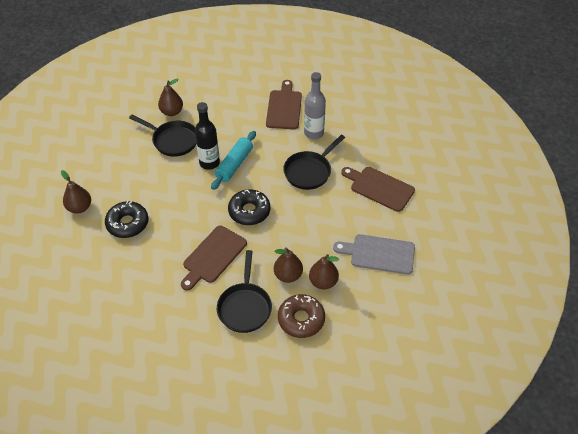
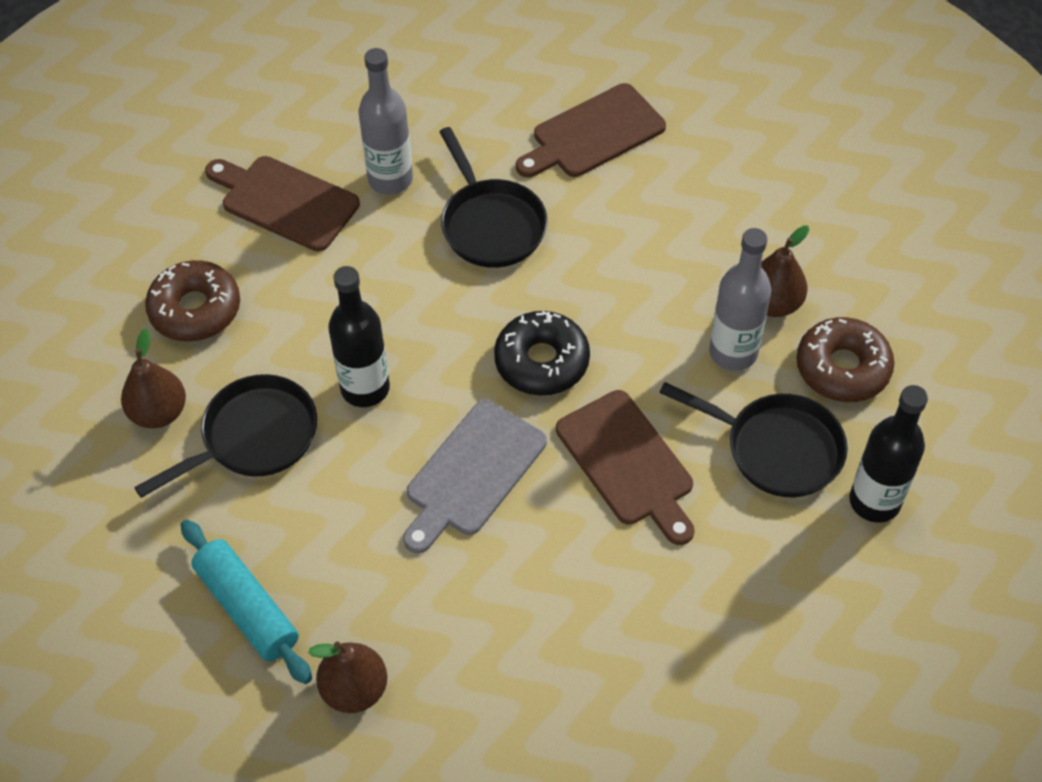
camera: 65 degrees left, 5 degrees up
black donut [105,201,148,238] -> none
turquoise rolling pin [211,131,256,190] -> turquoise rolling pin moved to [181,519,312,684]
brown pear [274,247,303,283] -> grey bottle [709,228,772,371]
grey cutting board [333,234,415,274] -> grey cutting board moved to [403,400,547,553]
none -> brown donut [145,260,240,342]
none -> black bottle [849,385,928,523]

